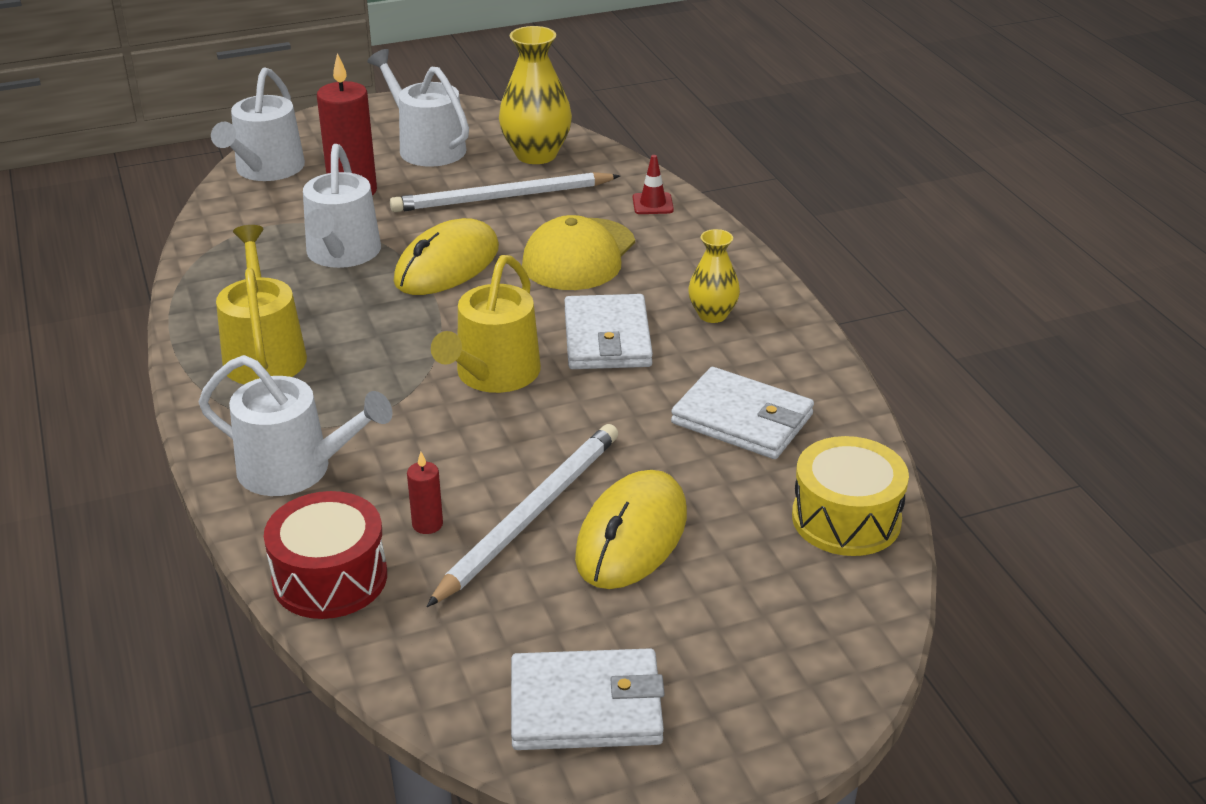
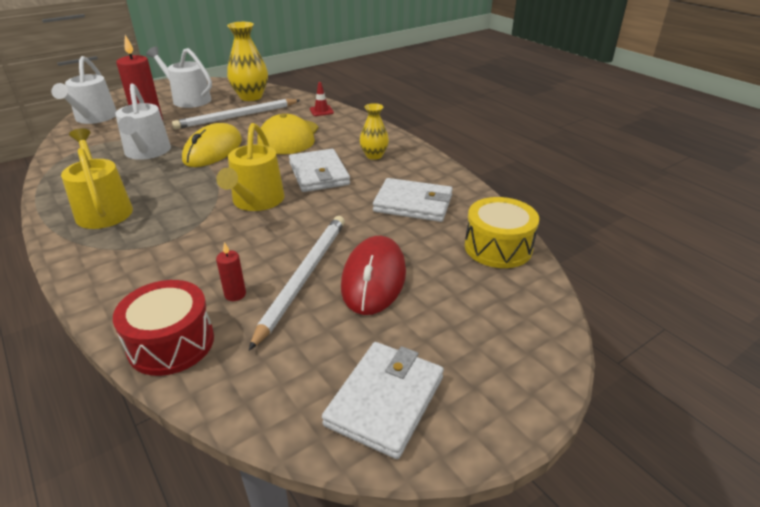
camera: 15 degrees left, 0 degrees up
white watering can [198,355,392,496] -> none
white wallet [511,648,665,750] -> white wallet turned 45 degrees counterclockwise [322,342,444,459]
yellow mouse [575,470,687,589] -> red mouse [341,236,406,315]

